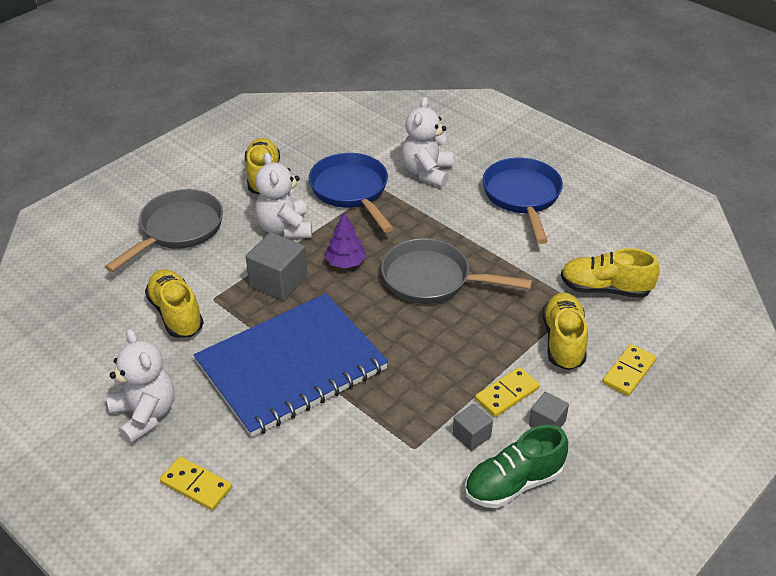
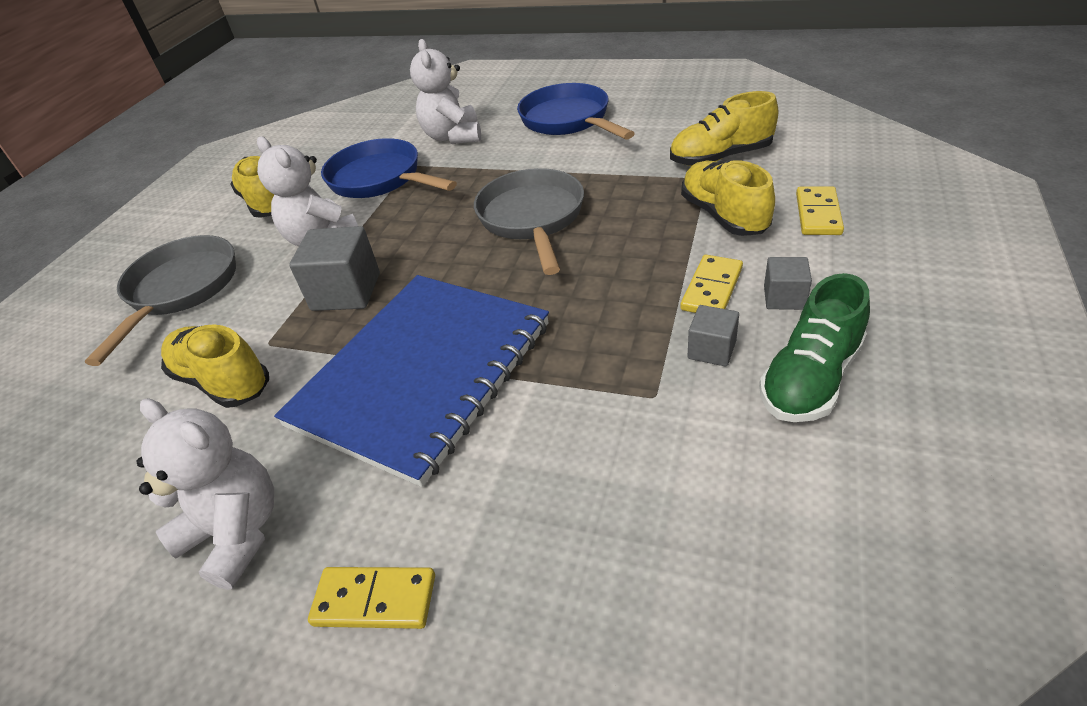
camera: 20 degrees left, 0 degrees up
purple tree [325,213,366,268] -> none
grey pan [381,238,532,304] -> grey pan turned 90 degrees clockwise [474,168,584,275]

